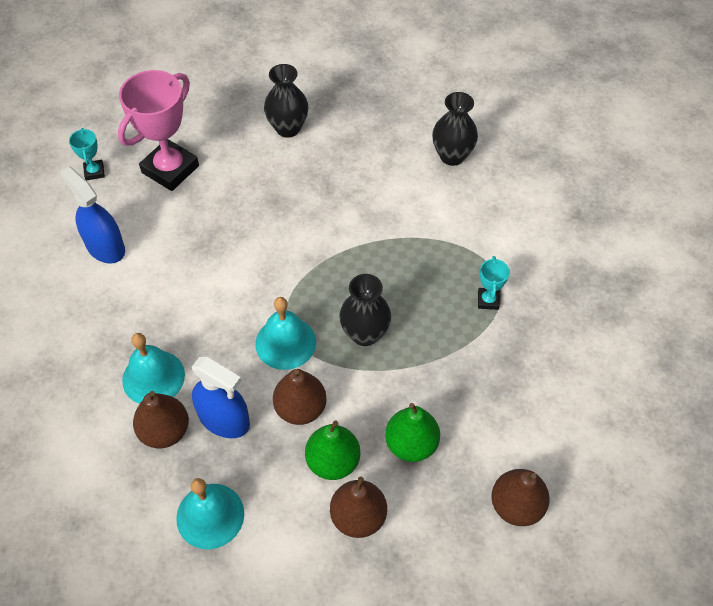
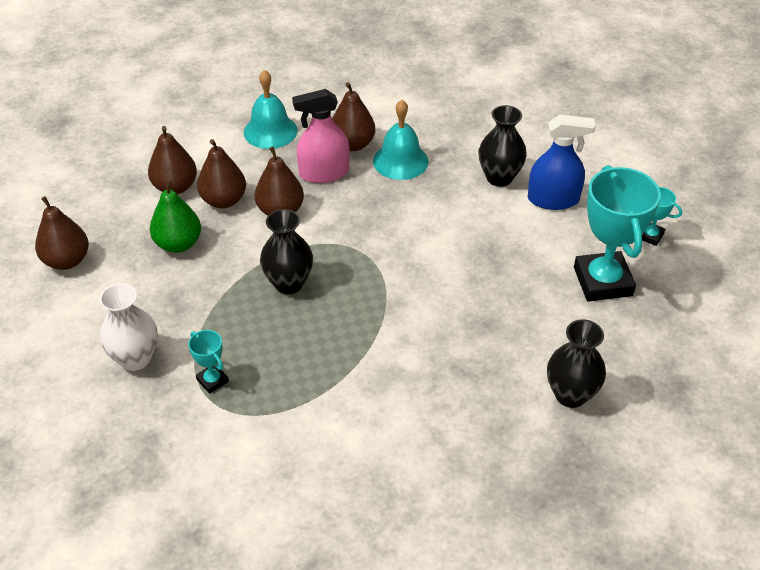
camera: 135 degrees right, 10 degrees down
pink trophy [118,70,199,191] -> turquoise trophy [574,165,661,302]
blue spray bottle [192,357,250,438] -> pink spray bottle [292,89,350,183]
turquoise bell [255,297,316,370] -> none
green pear [305,421,361,480] -> brown pear [197,139,246,208]
black vase [432,92,478,166] -> black vase moved to [478,105,527,187]
none -> white vase [99,283,158,371]

